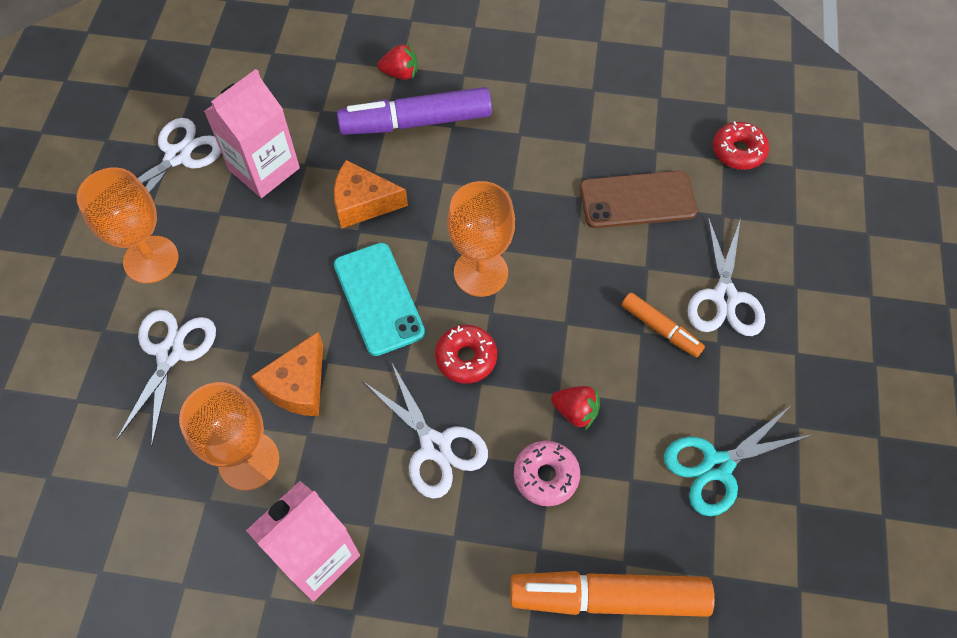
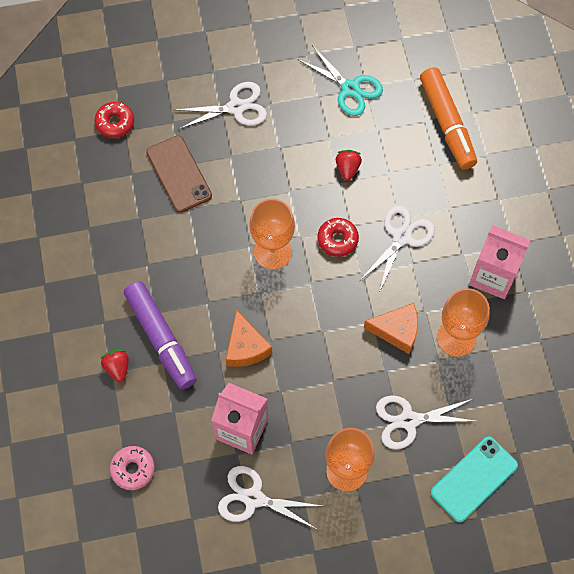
camera: 110 degrees left, 5 degrees up
turquoise phone [334,243,425,356] -> turquoise phone moved to [430,436,518,522]
pink donut [514,441,580,506] -> pink donut moved to [110,446,155,490]
orange marker [621,293,705,358] -> none

